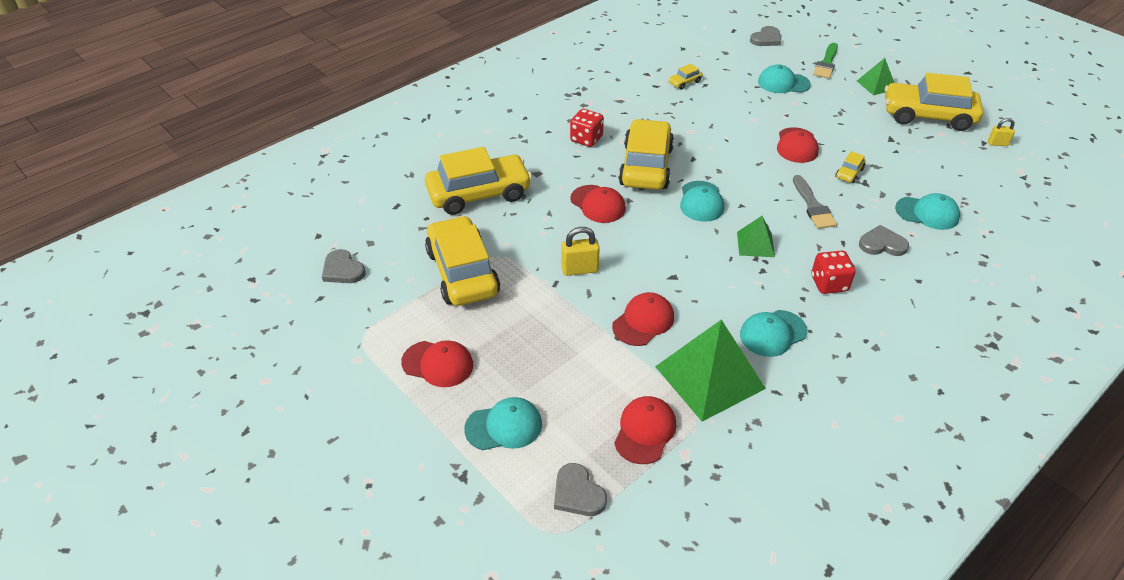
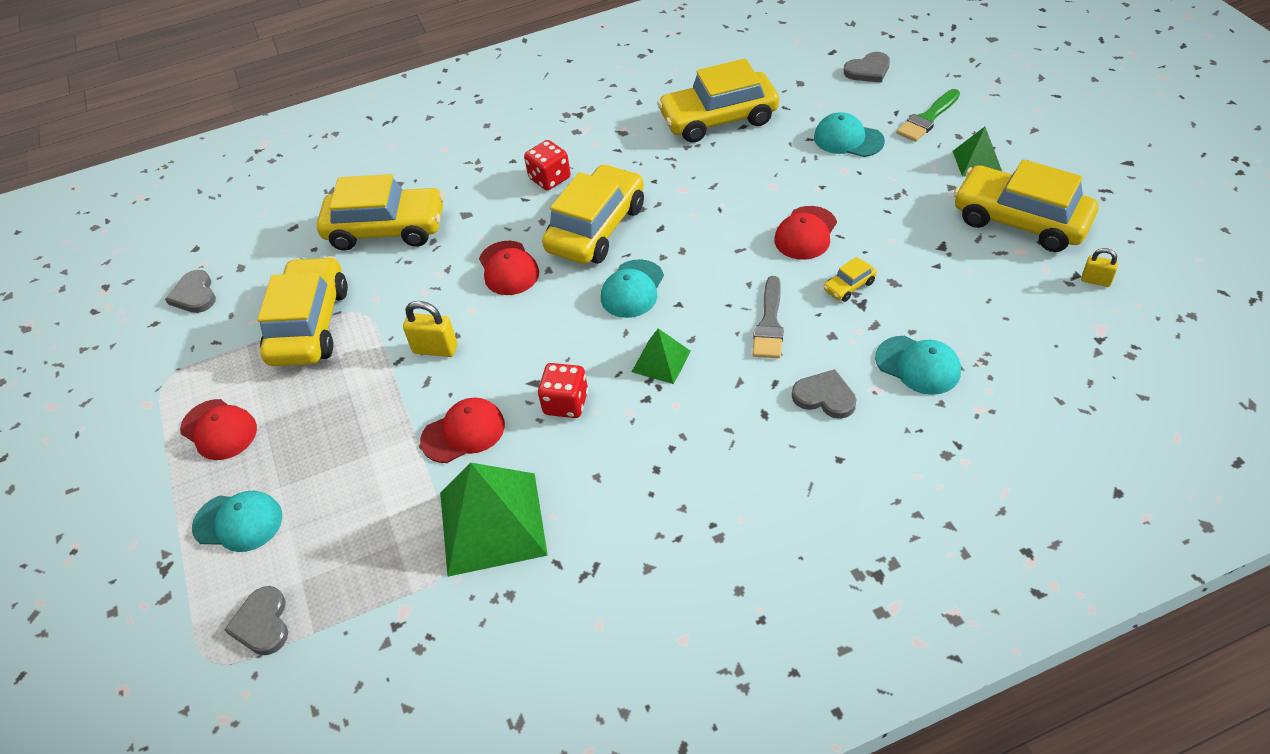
camera: 25 degrees right, 5 degrees up
red cap [614,396,676,464] -> none
yellow car [668,64,703,90] -> yellow car [657,58,779,143], size x2.46
turquoise cap [740,310,808,357] -> none
red dice [811,251,856,294] -> red dice moved to [538,363,588,418]

